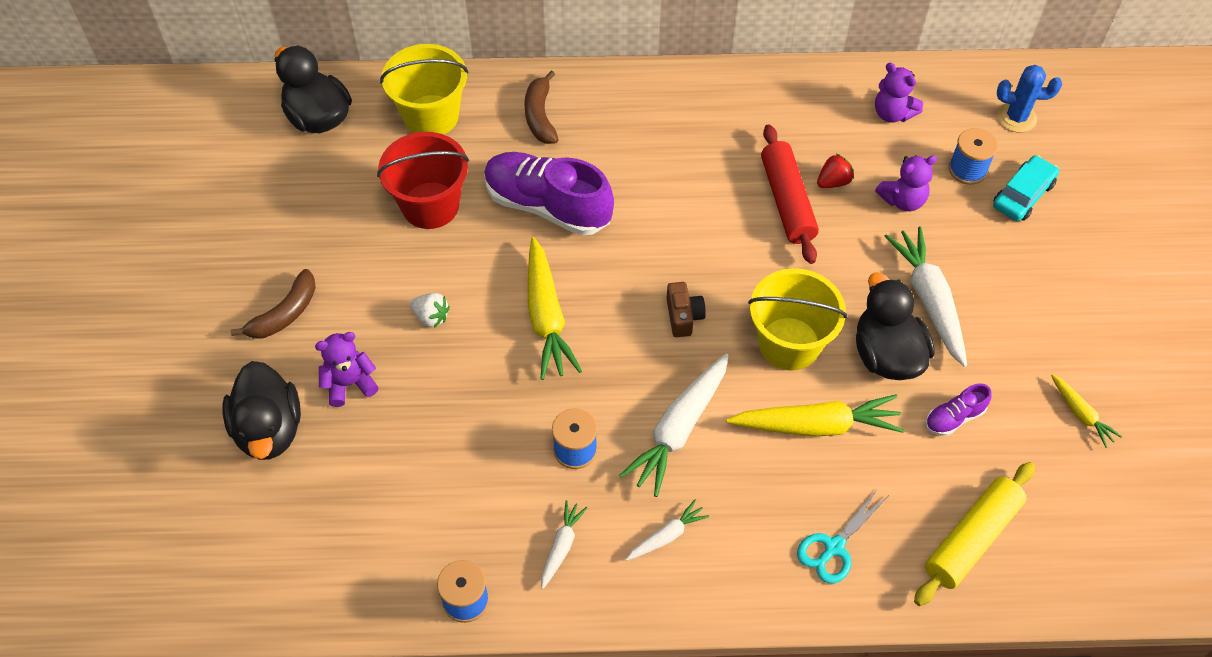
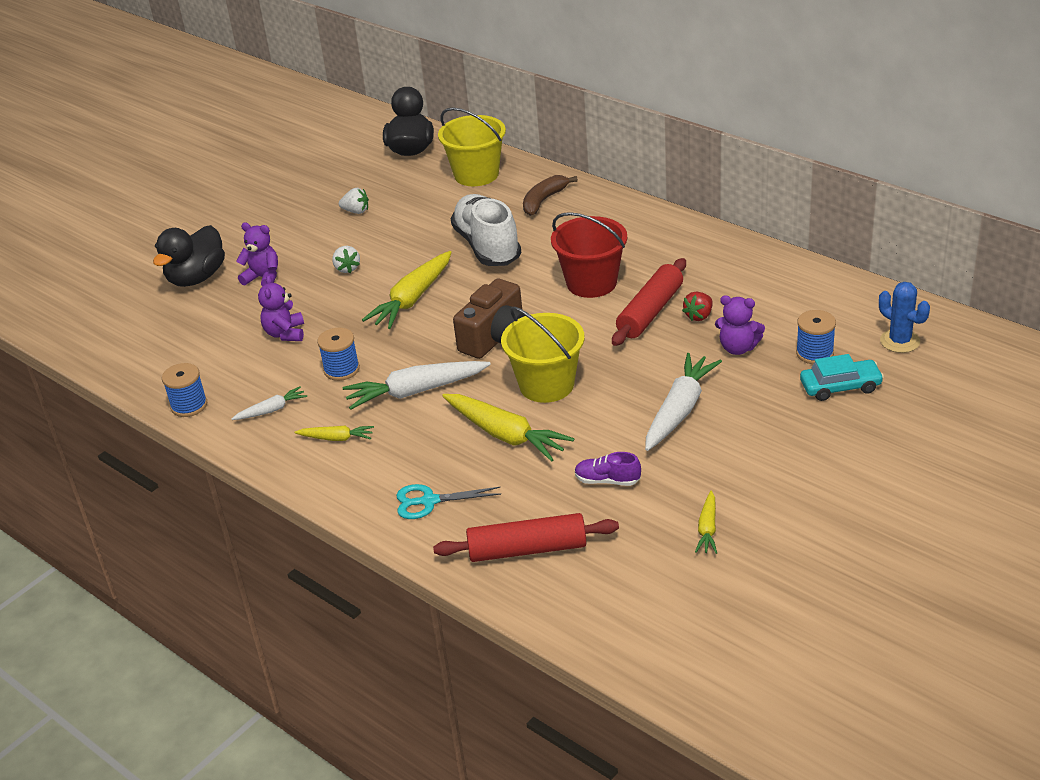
camera: 45 degrees right, 20 degrees down
brown banana [231,269,316,338] -> none
red bucket [377,132,469,229] -> red bucket moved to [551,212,627,298]
purple shoe [484,152,614,236] -> white shoe [451,194,521,266]
white carrot [626,500,709,561] -> yellow carrot [294,426,374,441]
brown camera [666,282,706,337] -> brown camera [453,279,526,359], size x1.85
red strawberry [817,154,854,188] -> red strawberry turned 120 degrees clockwise [682,292,712,321]
black duck [856,272,935,380] -> none
purple teddy bear [875,63,923,123] -> purple teddy bear moved to [258,275,304,341]
yellow rolling pin [914,462,1035,606] -> red rolling pin [433,513,619,562]
none -> white strawberry [339,188,369,214]

